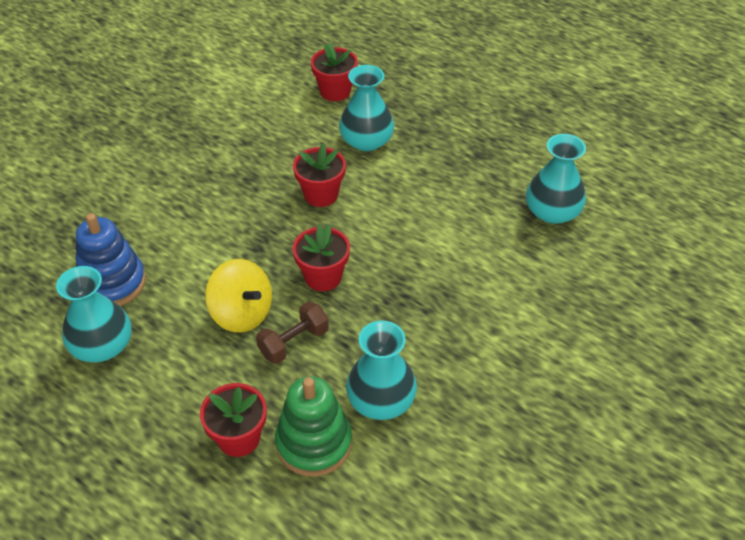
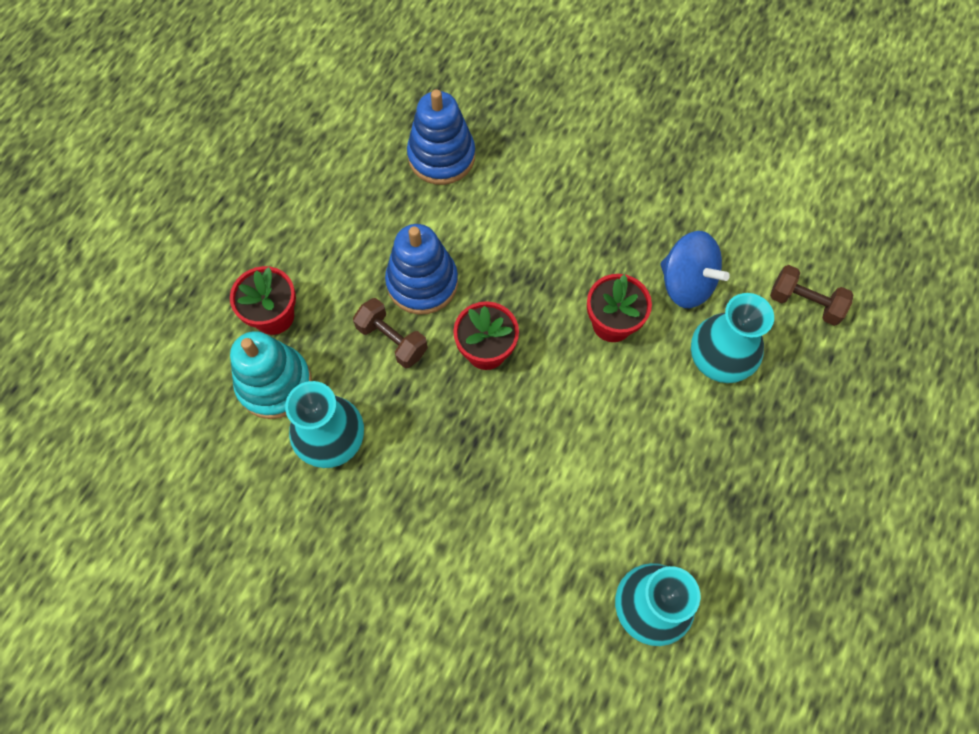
camera: 80 degrees right, 20 degrees up
turquoise vase [56,266,132,362] -> none
yellow spinning top [205,259,272,333] -> blue stacking toy [385,224,458,315]
green stacking toy [275,376,352,477] -> turquoise stacking toy [230,331,312,419]
red flower pot [311,43,358,101] -> brown dumbbell [770,265,853,326]
none -> blue spinning top [660,231,730,308]

